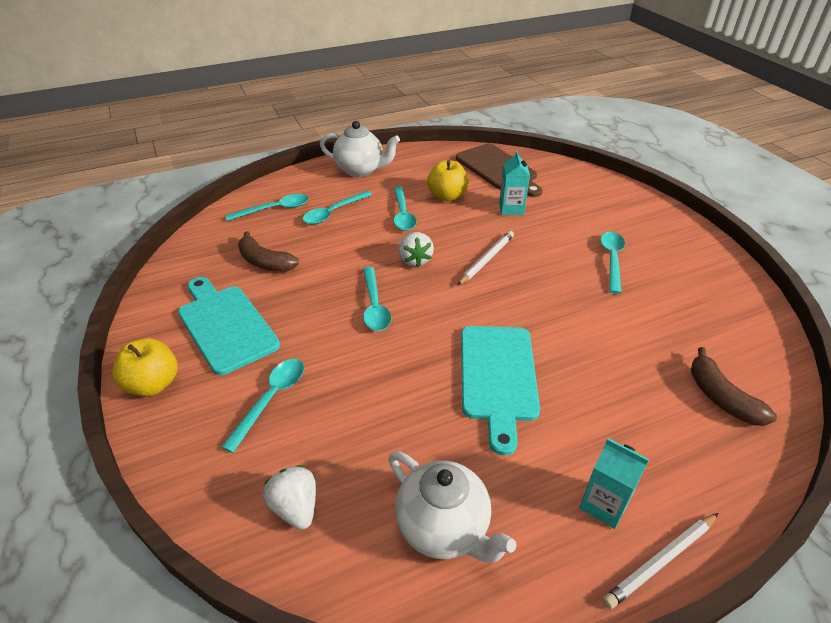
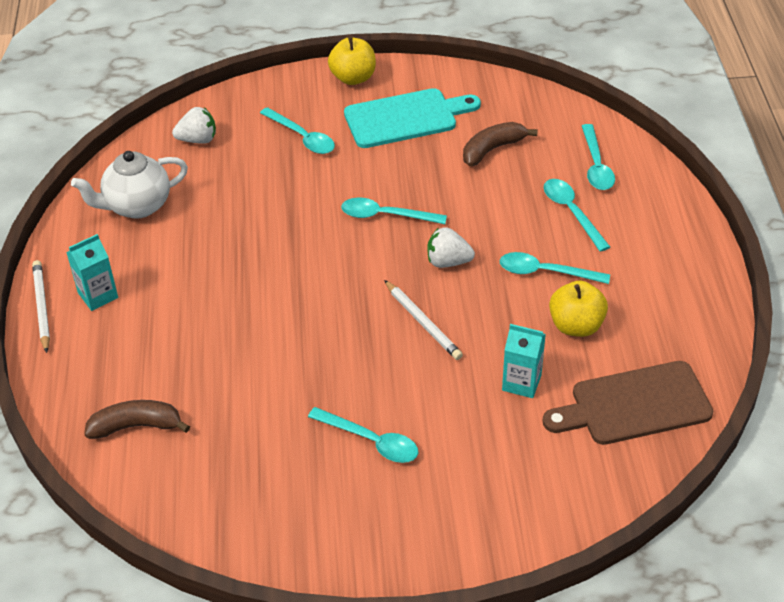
camera: 110 degrees right, 5 degrees up
white teapot [320,121,400,177] -> none
turquoise cutting board [461,326,540,456] -> none

